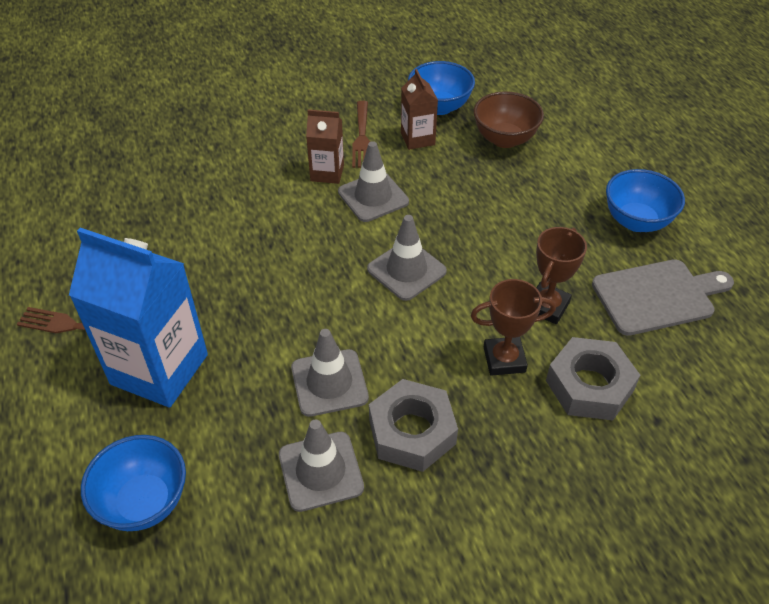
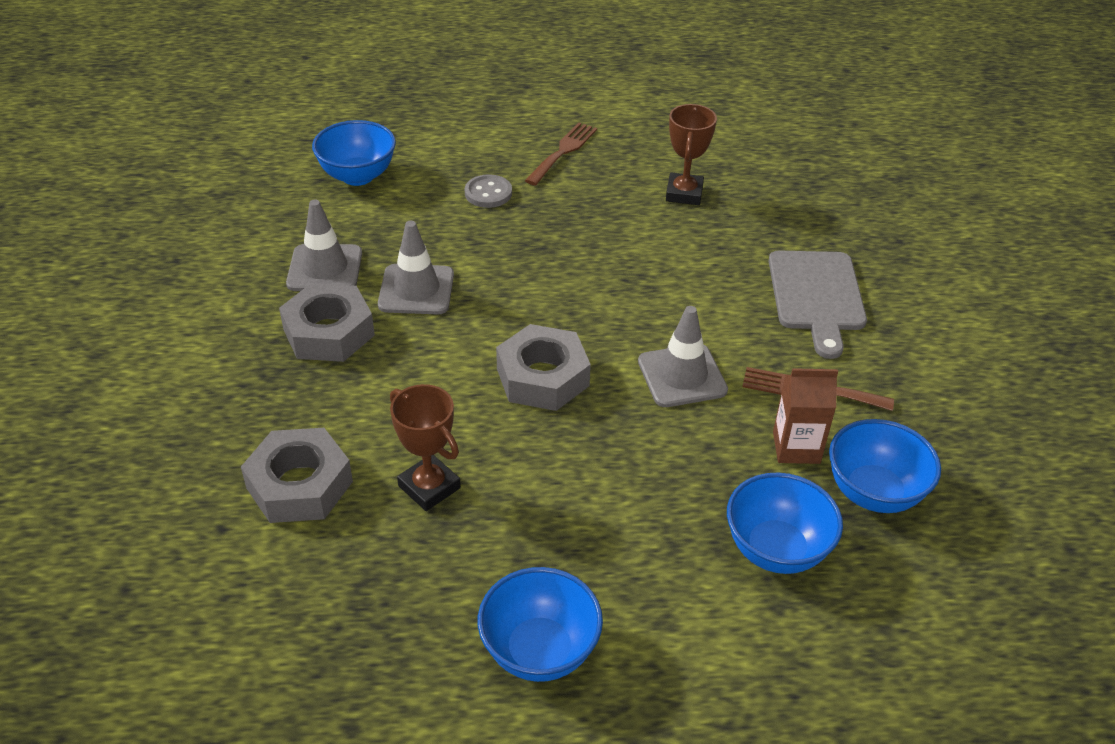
camera: 105 degrees right, 5 degrees down
blue carton [69,228,208,408] -> grey button [465,175,512,208]
brown carton [306,109,344,184] -> none
grey traffic cone [367,215,447,301] -> grey nut [496,324,591,411]
brown trophy [471,279,556,376] -> brown trophy moved to [666,104,717,205]
brown bowl [474,91,544,148] -> blue bowl [727,473,843,574]
grey cutting board [592,259,734,336] -> grey cutting board moved to [769,250,867,359]

